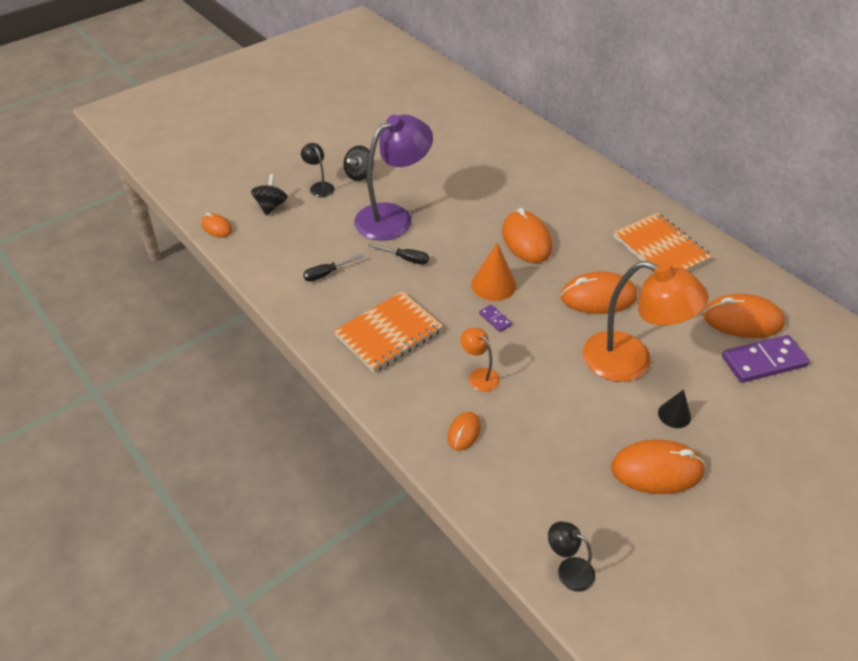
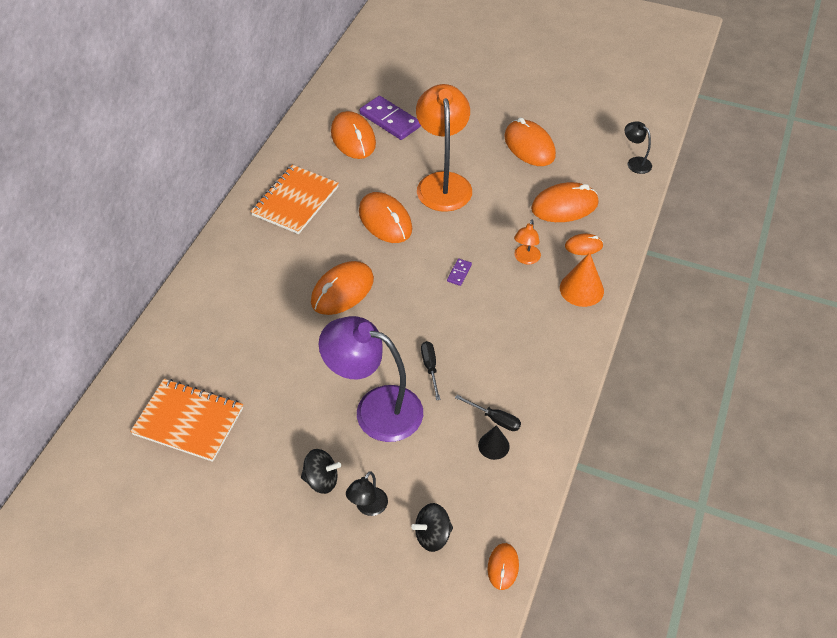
camera: 120 degrees left, 5 degrees up
orange notebook [334,291,443,372] -> orange notebook moved to [130,379,243,462]
orange cone [471,243,516,301] -> orange cone moved to [560,252,604,307]
black lamp [548,521,595,592] -> black lamp turned 135 degrees clockwise [625,121,652,174]
black cone [658,390,691,428] -> black cone moved to [478,425,510,460]
none -> orange mouse [531,182,599,222]

